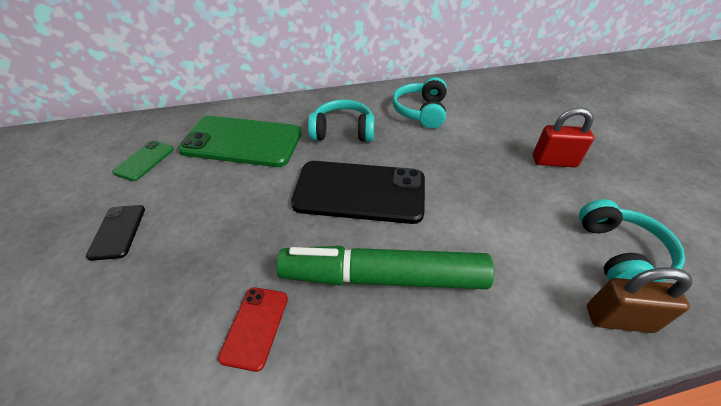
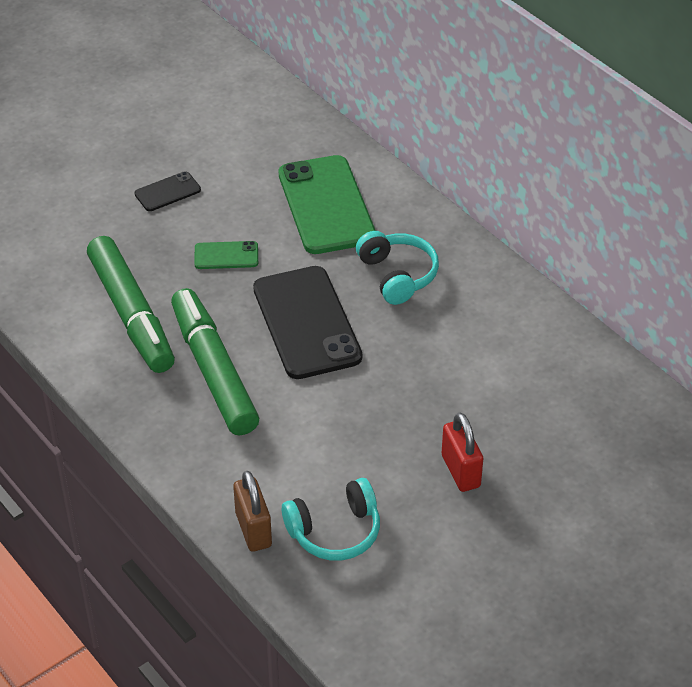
camera: 65 degrees right, 0 degrees up
green phone [112,140,174,181] -> green phone moved to [194,241,258,269]
red phone [218,287,288,372] -> green marker [87,236,175,373]
turquoise headphones [392,77,447,129] -> none

